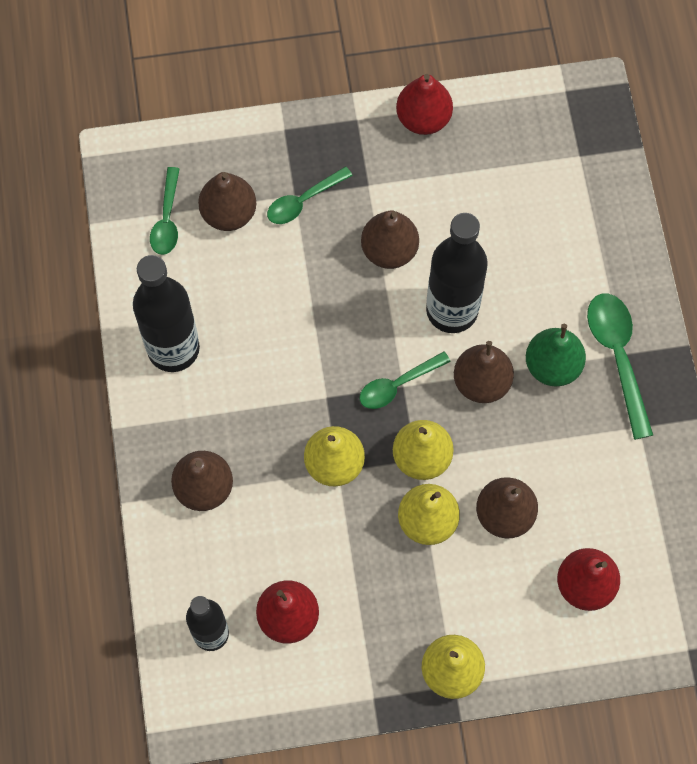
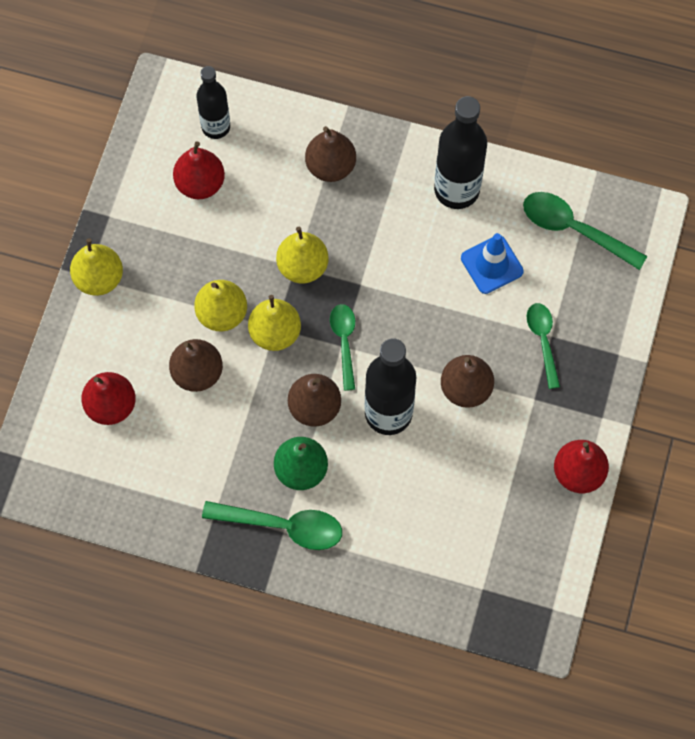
camera: 115 degrees right, 0 degrees up
green spoon [150,167,179,255] -> green spoon [523,192,647,270], size x1.52
brown pear [198,172,256,231] -> none
none -> blue traffic cone [461,233,524,294]

